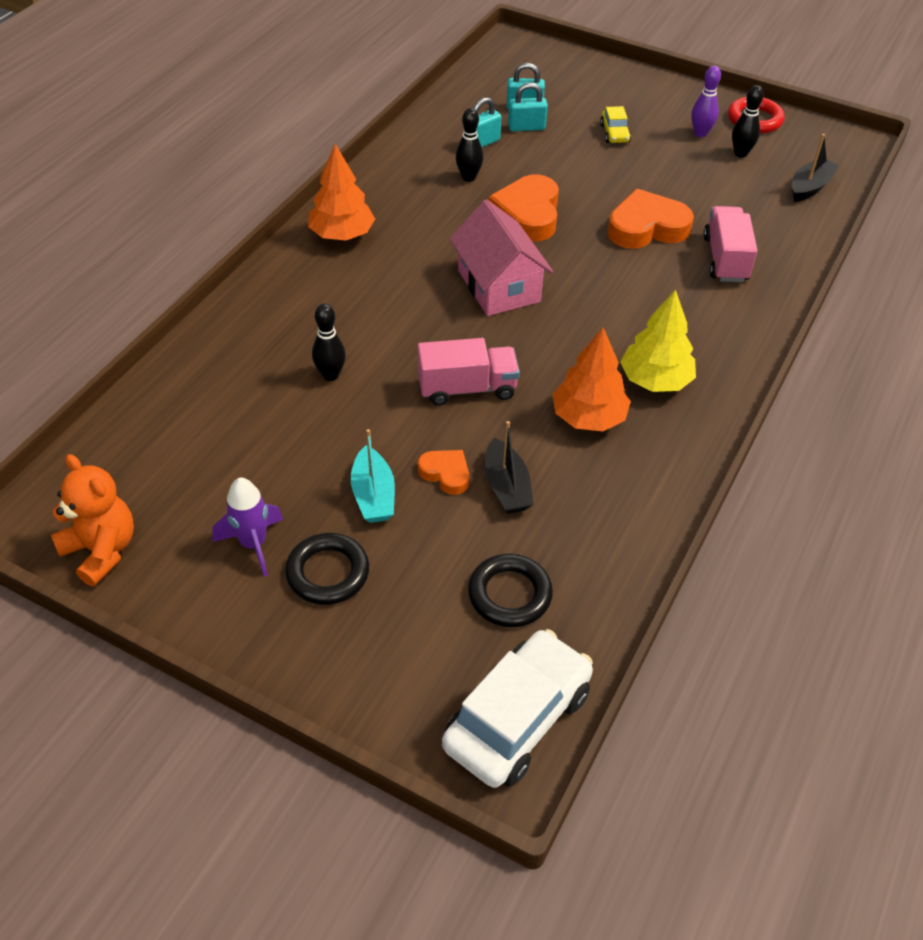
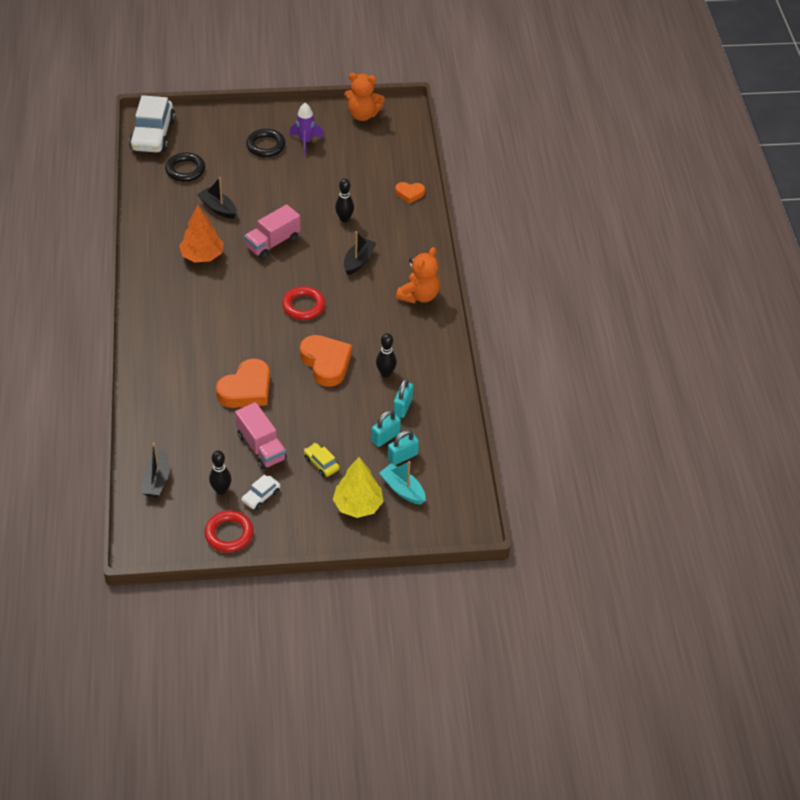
camera: 145 degrees right, 0 degrees up
orange tree [308,144,375,241] -> orange teddy bear [396,247,440,304]
turquoise boat [351,429,395,523] -> turquoise boat moved to [379,461,425,504]
orange heart [418,450,469,495] -> orange heart moved to [395,182,425,204]
pink house [450,199,553,316] -> red ring [282,286,325,320]
yellow tree [620,289,696,392] -> yellow tree moved to [333,457,384,518]
purple bowling pin [691,66,721,137] -> white car [241,475,280,510]
pink truck [703,206,758,282] -> pink truck moved to [235,402,287,470]
none -> black boat [344,231,376,275]

